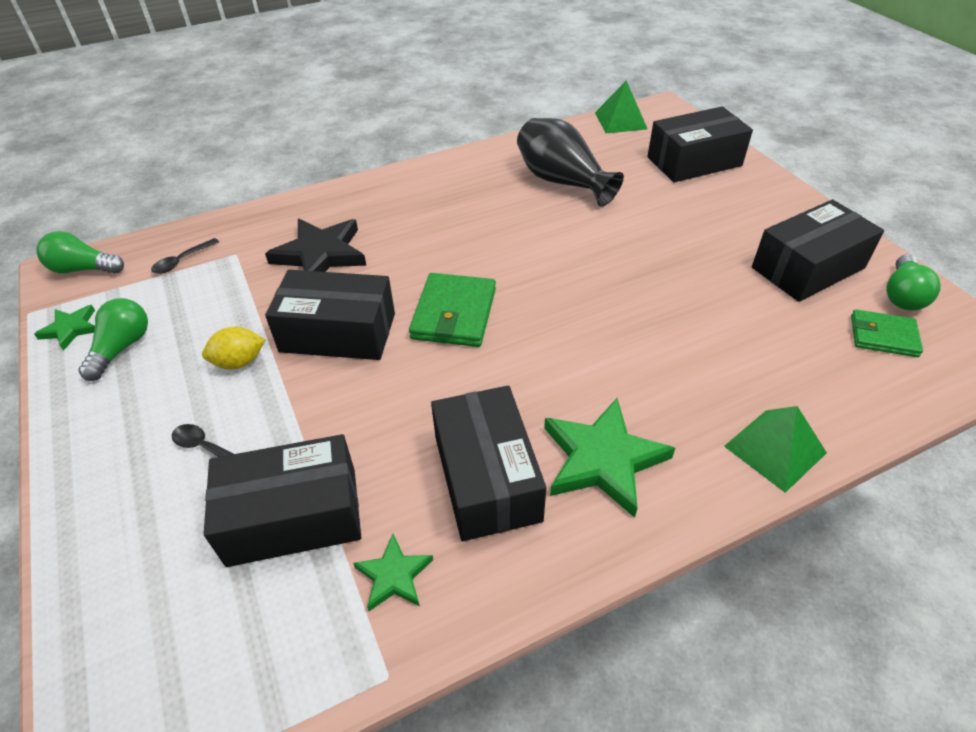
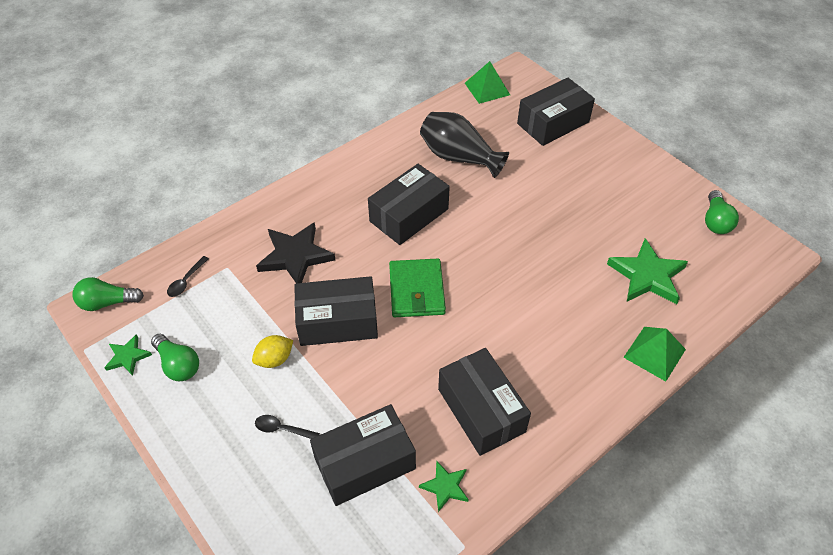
camera: 15 degrees left, 5 degrees up
green light bulb [78,298,148,381] -> green light bulb turned 135 degrees clockwise [151,334,199,381]
green star [544,398,675,518] -> green star moved to [607,238,688,304]
black box [752,199,884,302] -> black box moved to [368,164,450,245]
green wallet [851,309,923,357] -> none

